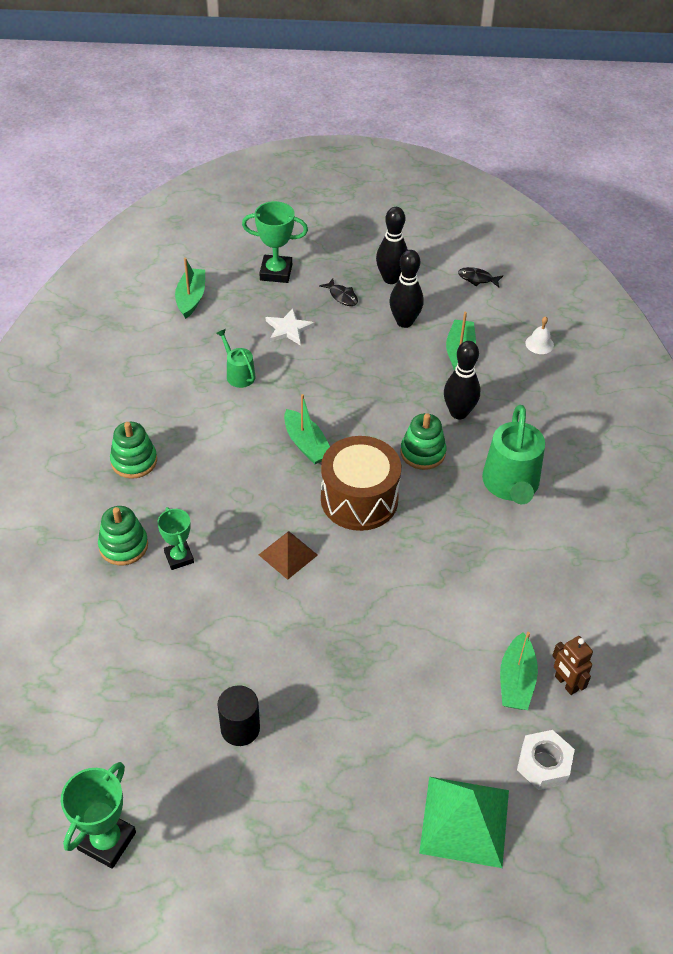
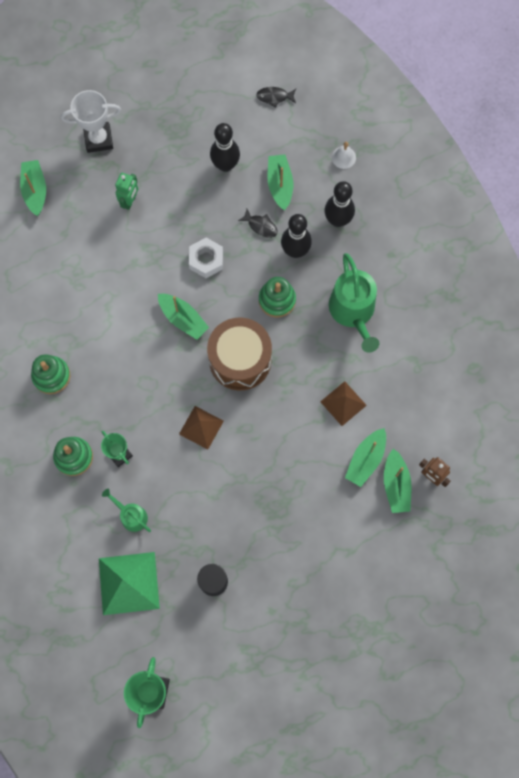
camera: 15 degrees left, 25 degrees up
green watering can [216,329,255,388] -> green watering can moved to [102,489,151,532]
green trophy [242,201,308,283] -> white trophy [61,90,121,153]
white star [266,308,314,345] -> green robot [115,173,138,210]
black fish [319,278,358,306] -> black fish moved to [238,209,278,238]
black bowling pin [376,207,408,284] -> black bowling pin moved to [325,181,355,227]
green pyramid [419,777,509,868] -> green pyramid moved to [99,552,160,615]
white nut [517,730,575,790] -> white nut moved to [189,238,223,278]
none -> brown pyramid [320,381,367,426]
none -> green boat [345,428,386,487]

